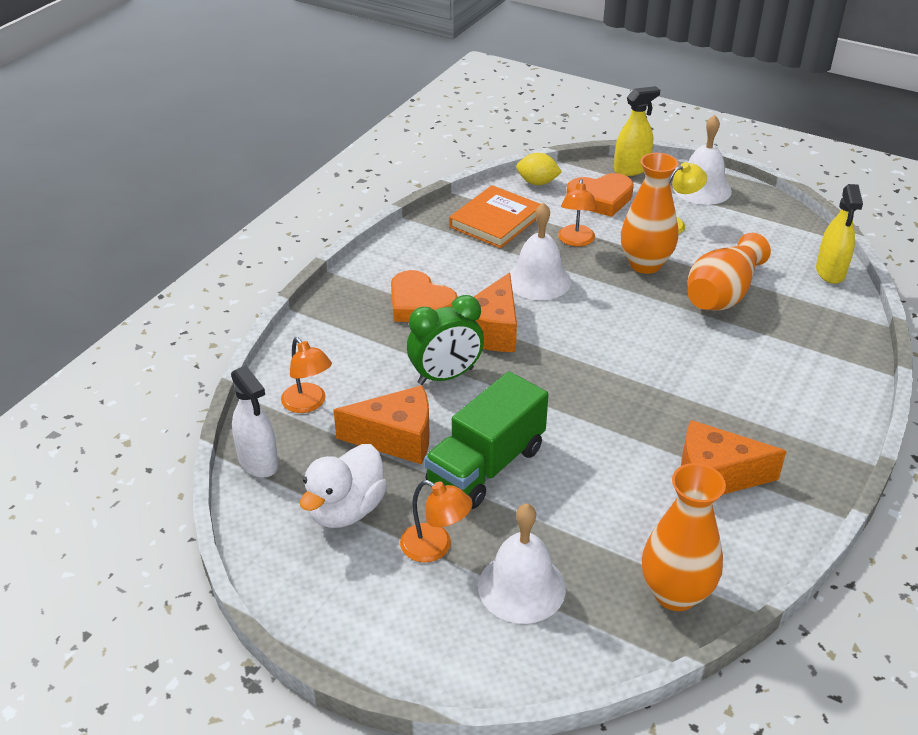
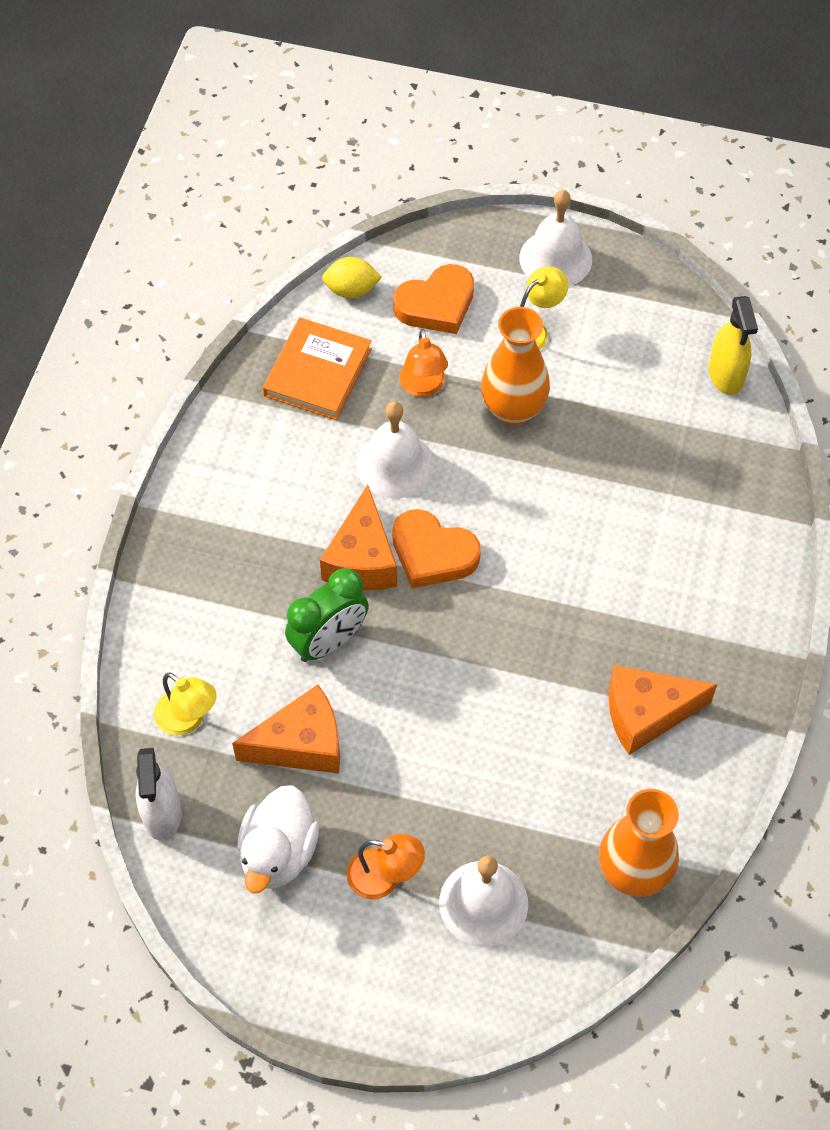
camera: 15 degrees left, 20 degrees up
white spray bottle [231,365,278,478] -> white spray bottle turned 45 degrees clockwise [136,748,182,841]
orange lamp [281,337,332,413] -> yellow lamp [154,673,217,735]
orange heart [391,270,458,322] -> orange heart moved to [392,509,481,588]
green truck [424,371,548,509] -> none
yellow spray bottle [614,86,660,176] -> none
orange vase [688,233,771,311] -> none

